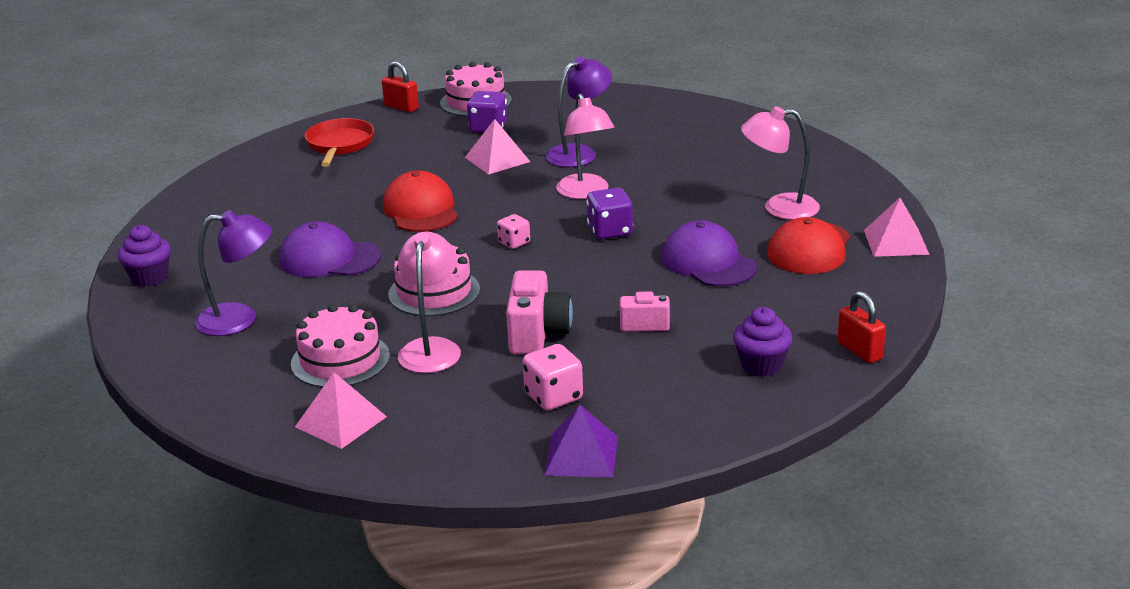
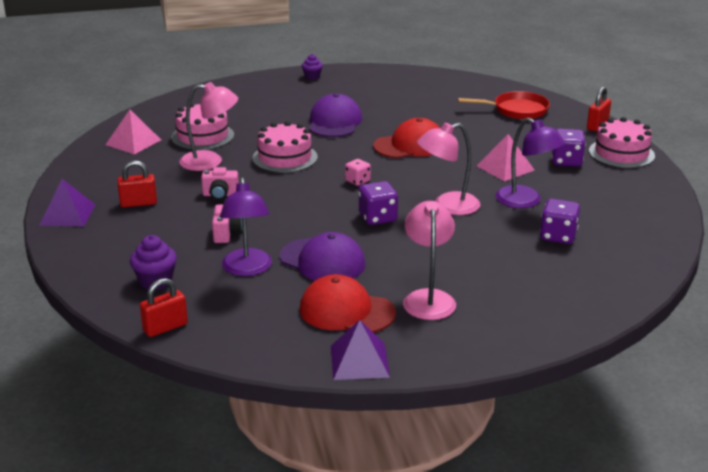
camera: 85 degrees right, 0 degrees up
purple cupcake [118,225,171,287] -> purple cupcake [302,54,323,80], size x0.65
purple lamp [195,210,272,336] -> purple lamp moved to [220,177,272,276]
pink camera [506,270,573,355] -> pink camera [201,167,239,200], size x0.61
pink dice [523,344,583,411] -> red padlock [117,161,157,207]
purple cap [661,220,757,287] -> purple cap turned 75 degrees clockwise [280,232,366,281]
pink pyramid [864,198,930,257] -> purple pyramid [331,320,390,380]
none -> purple dice [540,199,580,244]

